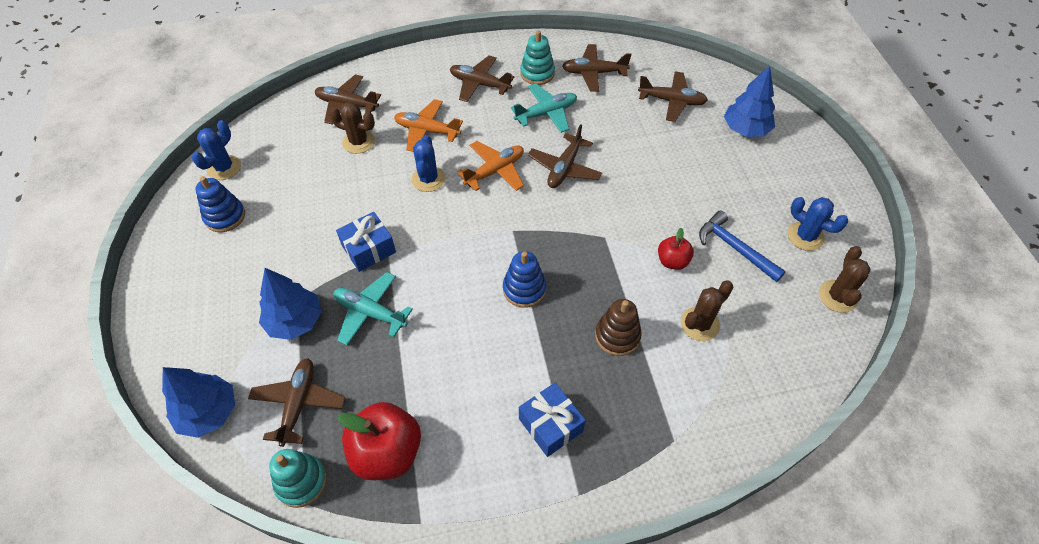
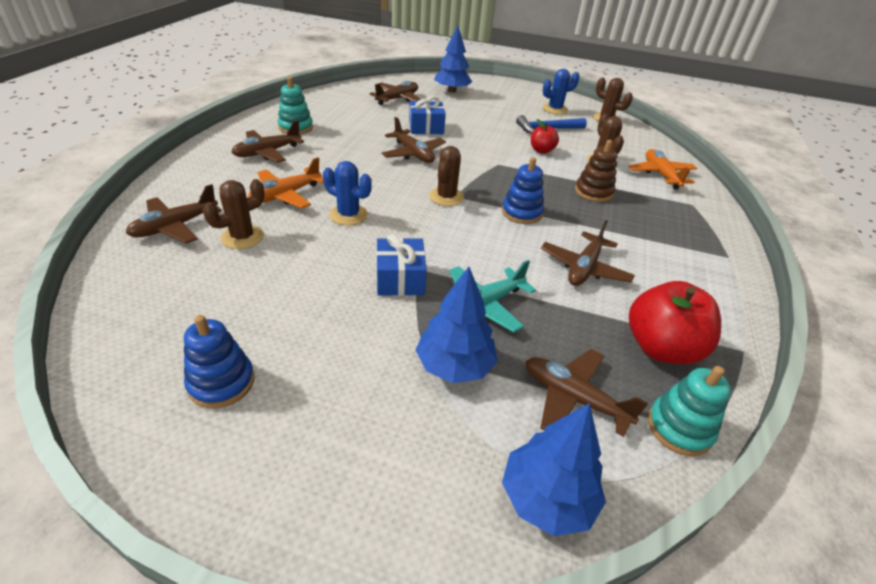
camera: 65 degrees left, 15 degrees down
blue cactus [192,120,241,180] -> none
orange plane [457,141,524,191] -> orange plane moved to [629,149,697,190]
turquoise plane [511,84,577,133] -> none
blue gift [519,383,586,457] -> blue gift moved to [409,96,446,134]
brown plane [562,44,631,92] -> brown plane moved to [541,220,635,286]
none -> brown cactus [429,146,464,206]

